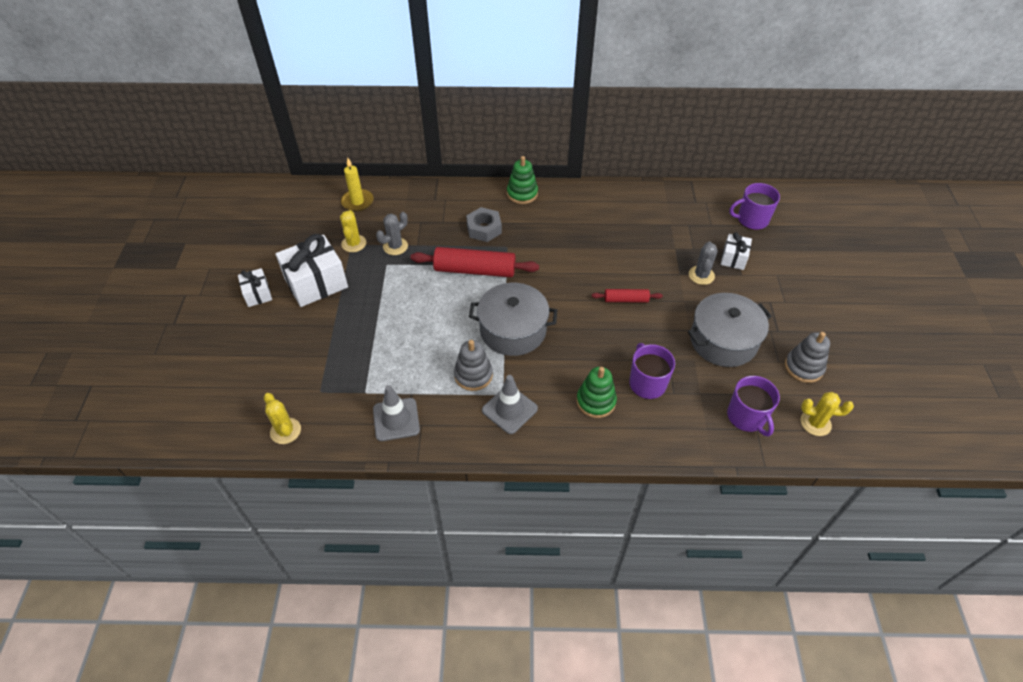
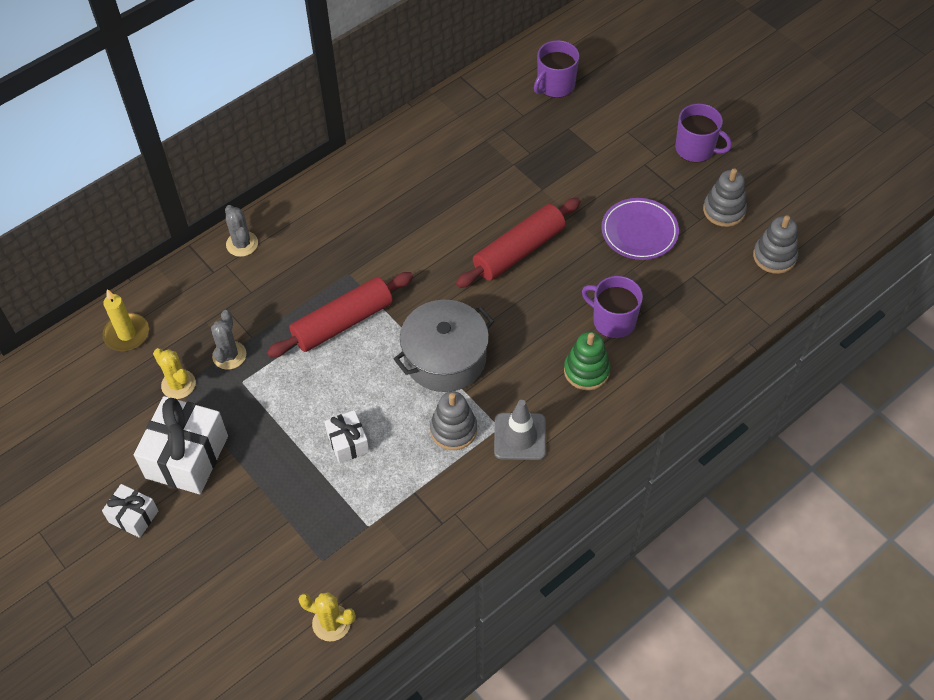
camera: 40 degrees left, 5 degrees up
grey traffic cone [373,385,420,441] -> none
grey nut [466,207,502,242] -> none
green stacking toy [507,156,538,204] -> none
red rolling pin [592,289,663,302] -> red rolling pin [456,198,581,288], size x1.89
grey pot [688,293,772,367] -> purple plate [601,198,679,260]
grey cactus [689,242,718,285] -> grey cactus moved to [225,205,258,257]
white gift [721,232,752,270] -> white gift moved to [324,410,369,463]
purple mug [727,376,780,437] -> purple mug moved to [675,103,732,163]
yellow cactus [801,392,854,436] -> grey stacking toy [753,215,798,274]

